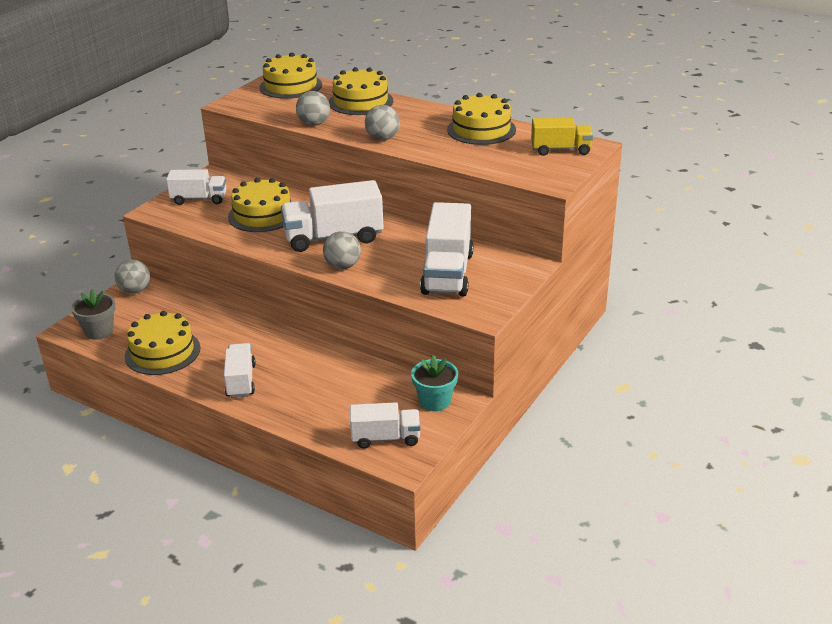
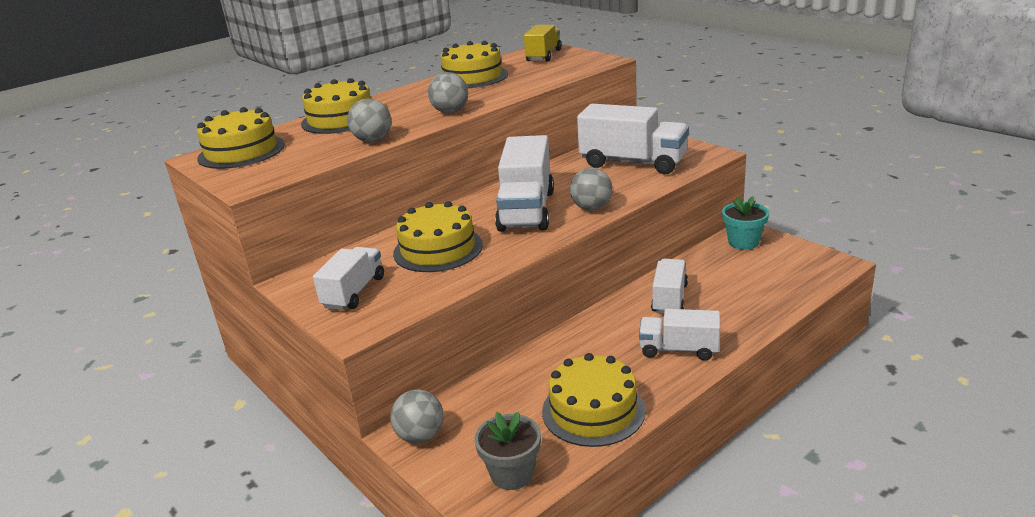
camera: 70 degrees left, 5 degrees down
white truck [350,402,421,449] -> white truck moved to [651,259,688,314]

